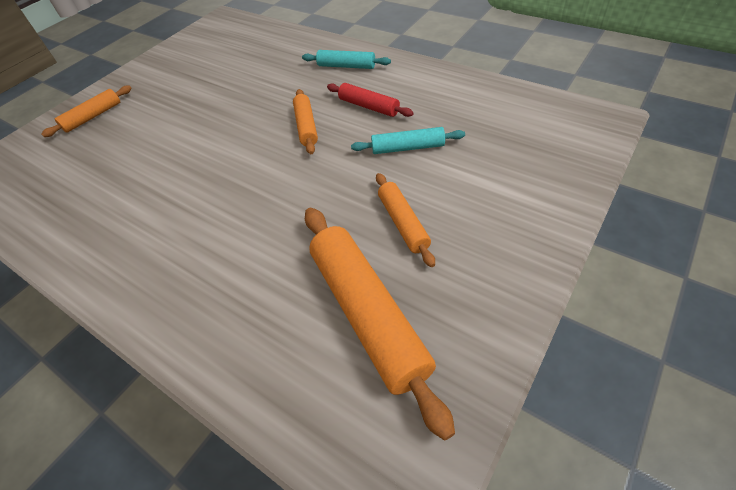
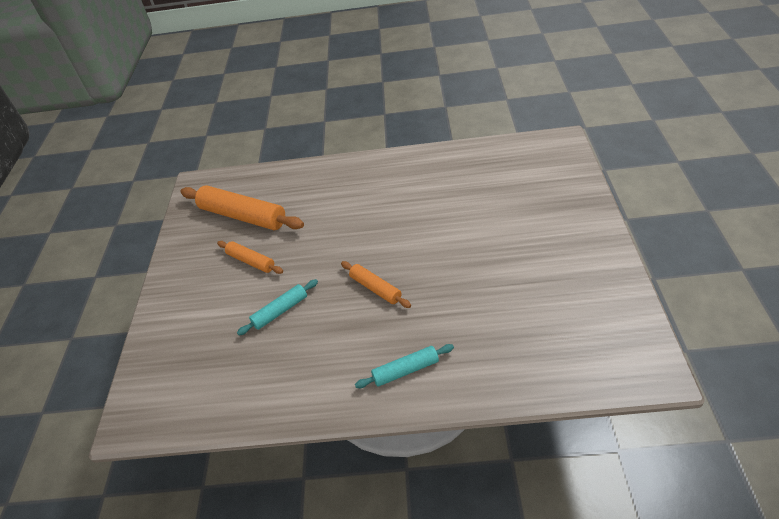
camera: 145 degrees right, 5 degrees down
orange rolling pin [42,86,132,137] -> none
red rolling pin [327,83,414,117] -> none

